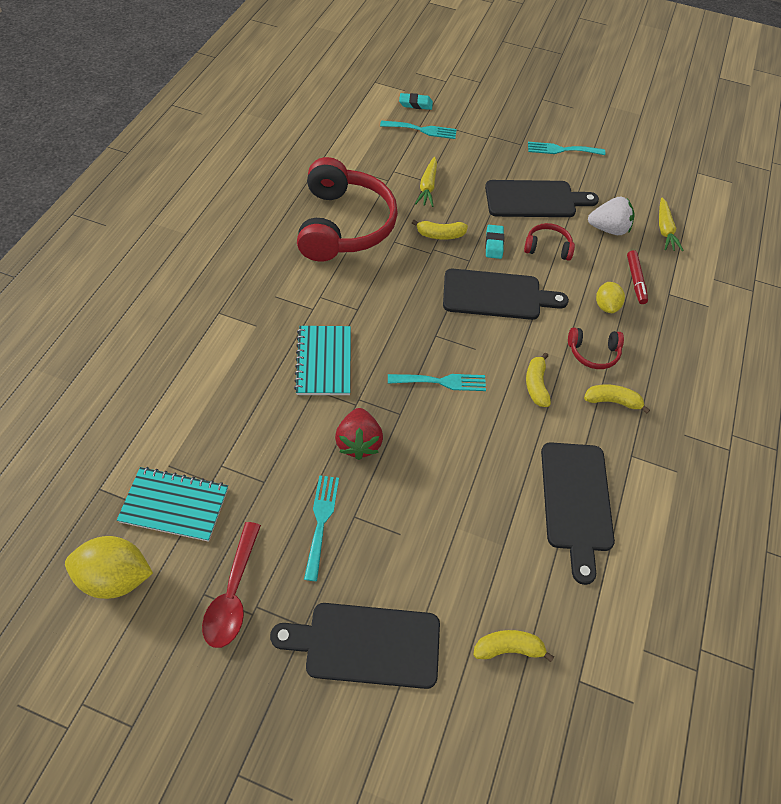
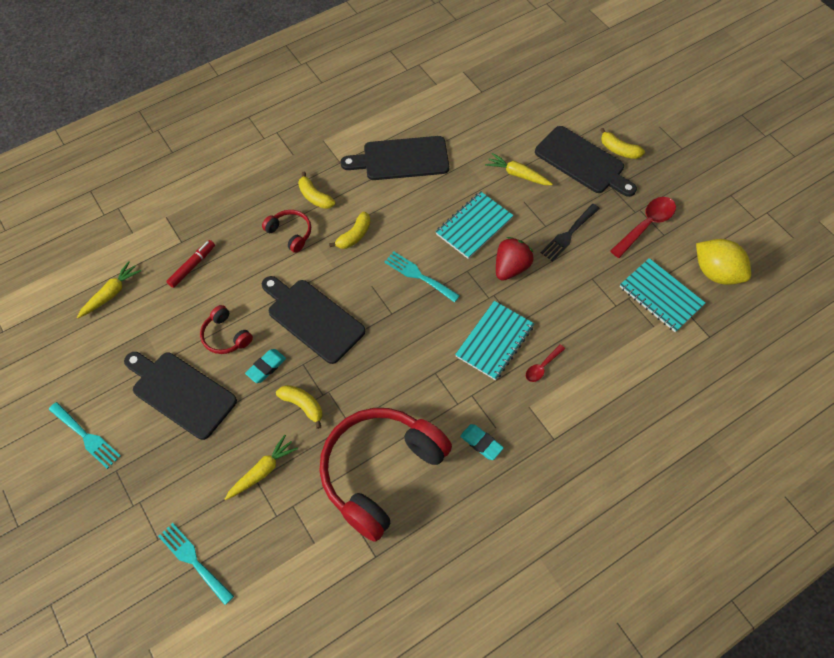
camera: 140 degrees left, 5 degrees up
turquoise fork [304,475,339,581] -> black fork [541,204,600,262]
turquoise eraser [399,93,433,110] -> turquoise eraser moved to [460,424,504,460]
yellow banana [474,630,554,662] -> yellow banana moved to [600,128,645,159]
black cutting board [541,442,615,585] -> black cutting board turned 135 degrees counterclockwise [340,136,449,180]
white strawberry [588,197,635,235] -> none
yellow lemon [596,282,625,313] -> none
none -> turquoise notebook [436,192,514,259]
none -> yellow carrot [485,153,553,185]
none -> red spoon [526,344,565,382]

